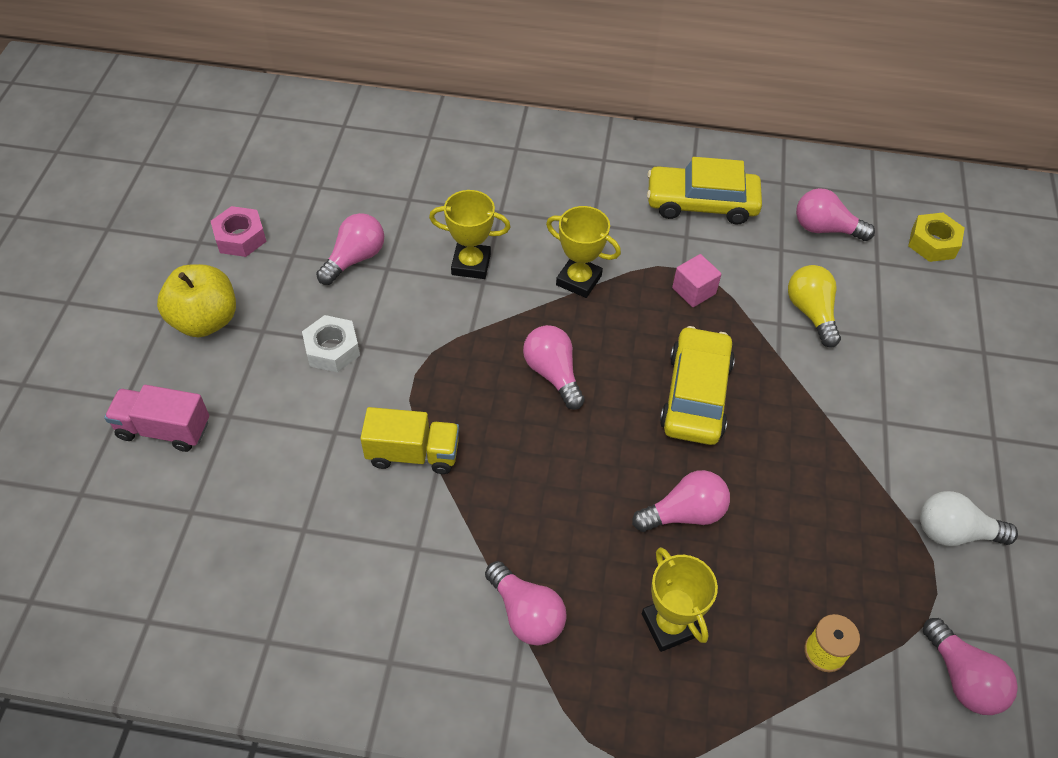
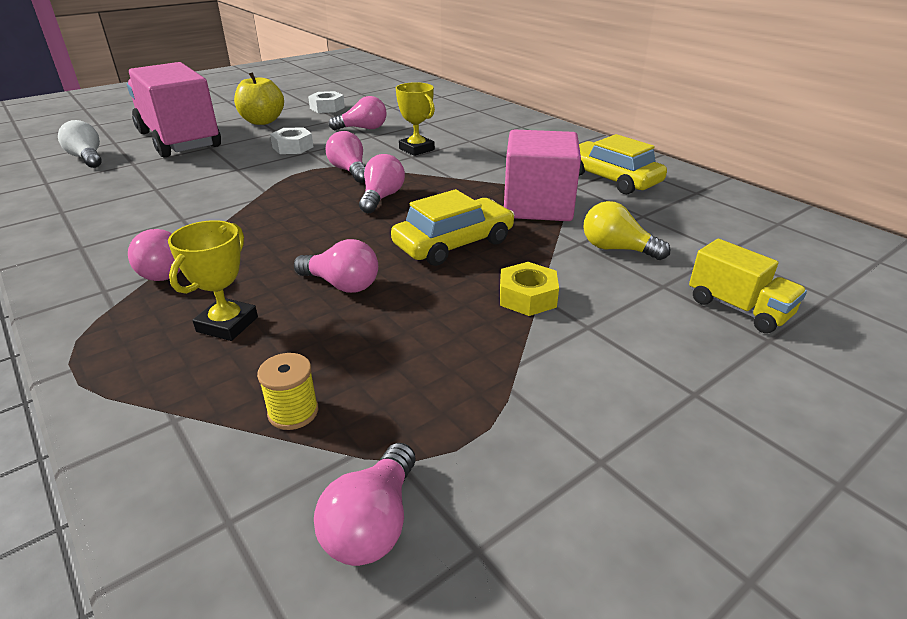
camera: 45 degrees right, 20 degrees down
pink truck [104,385,209,452] -> pink truck [127,62,221,157], size x2.08
pink nut [211,206,266,257] -> white nut [308,91,345,113]
yellow truck [360,407,459,474] -> yellow truck moved to [689,239,807,333]
yellow trophy [546,206,621,298] -> none
pink cube [672,254,721,307] -> pink cube [504,129,581,221], size x2.28
yellow light bulb [788,265,841,347] -> yellow light bulb turned 90 degrees counterclockwise [584,201,670,260]
pink light bulb [796,188,875,241] -> pink light bulb moved to [326,131,365,183]
yellow nut [908,213,965,262] -> yellow nut moved to [500,262,559,316]
white light bulb [920,491,1018,546] -> white light bulb moved to [58,120,102,168]

